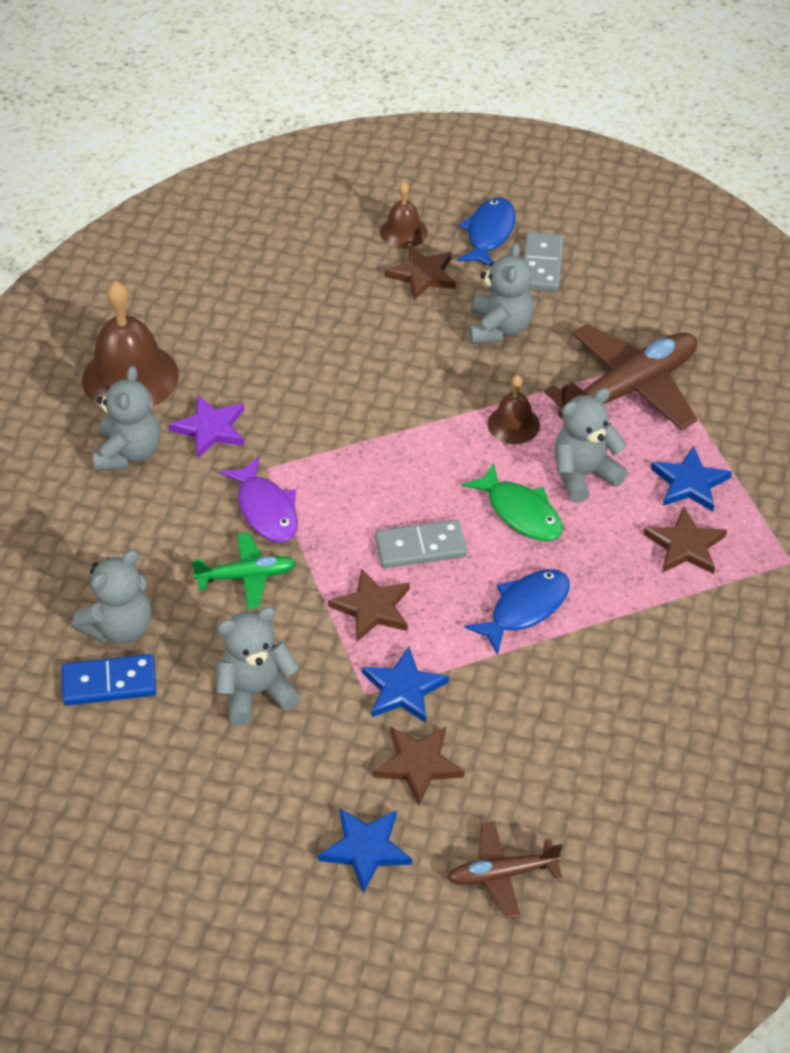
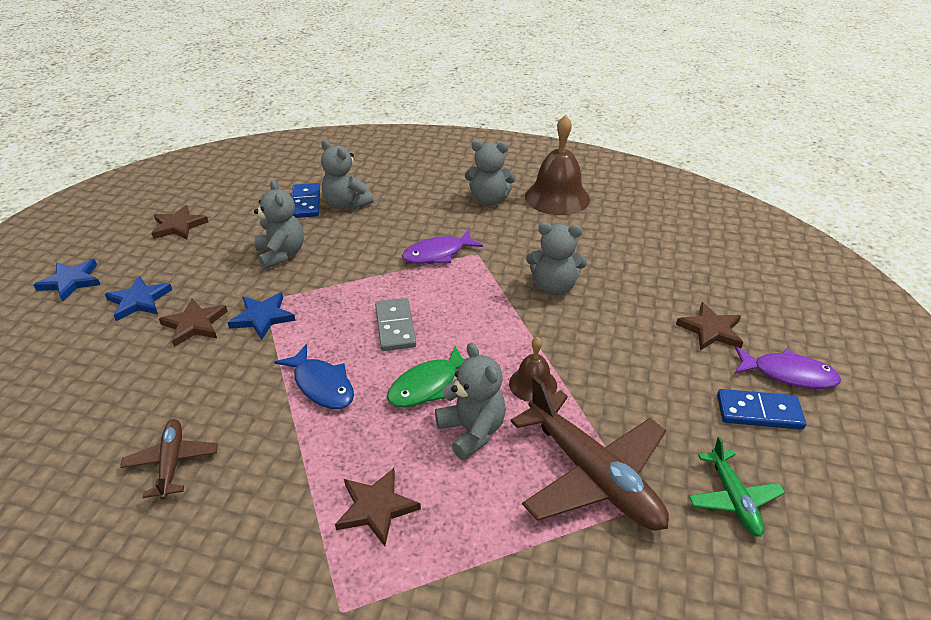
camera: 90 degrees right, 10 degrees down
purple star [169,395,244,458] -> none
green plane [192,532,296,609] -> green plane moved to [689,437,785,537]
brown star [328,568,410,642] -> brown star moved to [151,205,208,240]
brown bell [380,182,428,248] -> none
brown plane [447,821,563,919] -> brown plane moved to [120,419,218,500]
blue fish [457,198,515,267] -> purple fish [735,346,841,389]
grey teddy bear [469,242,534,344] -> grey teddy bear moved to [526,222,587,295]
grey domino [523,232,563,291] -> blue domino [717,389,806,430]
blue star [651,446,732,512] -> blue star moved to [34,259,100,302]

